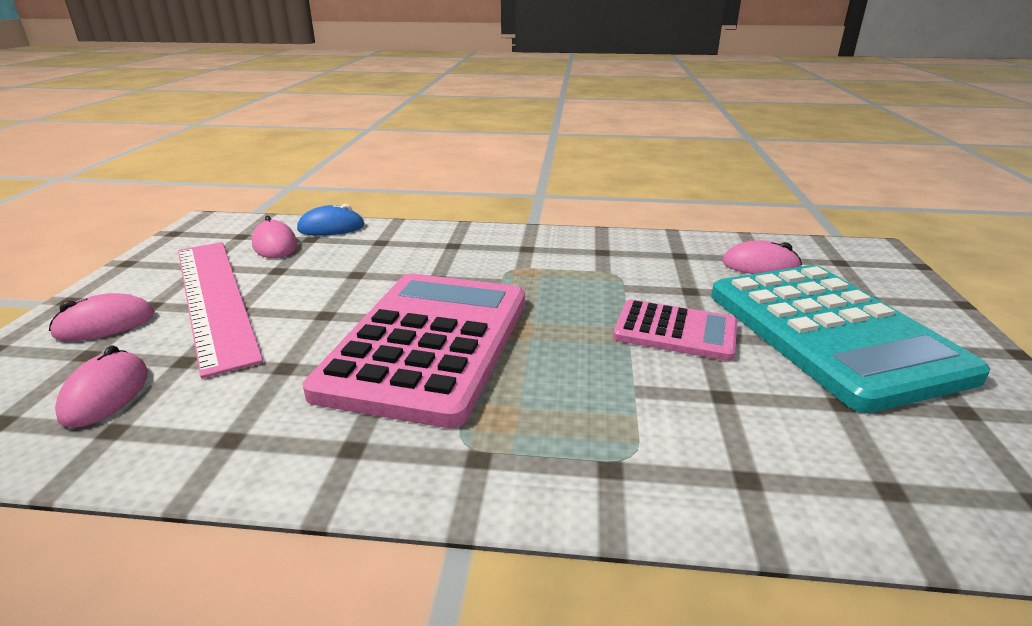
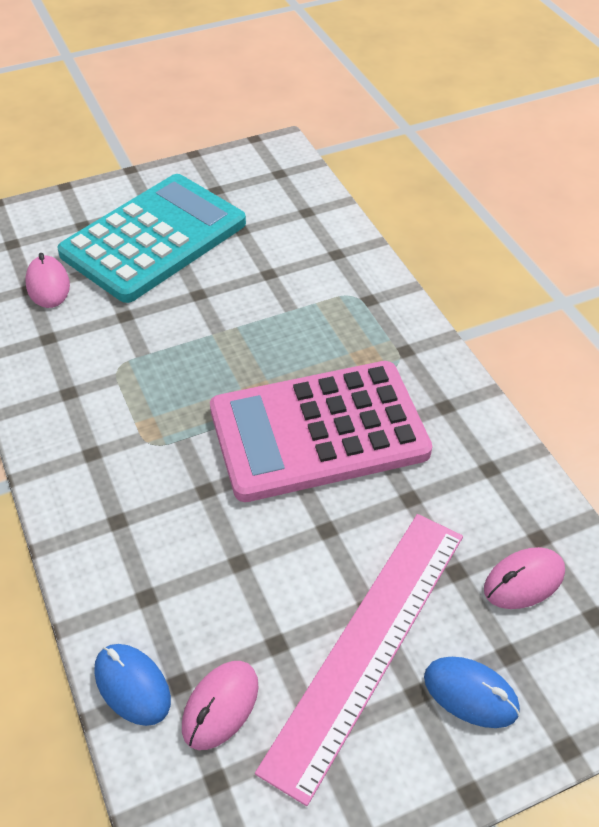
camera: 120 degrees left, 20 degrees up
pink mouse [49,293,155,341] -> blue mouse [424,657,520,728]
pink calculator [613,299,738,361] -> none

